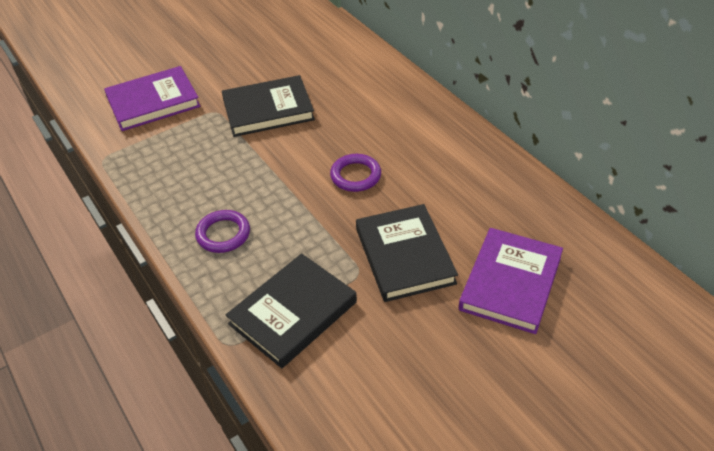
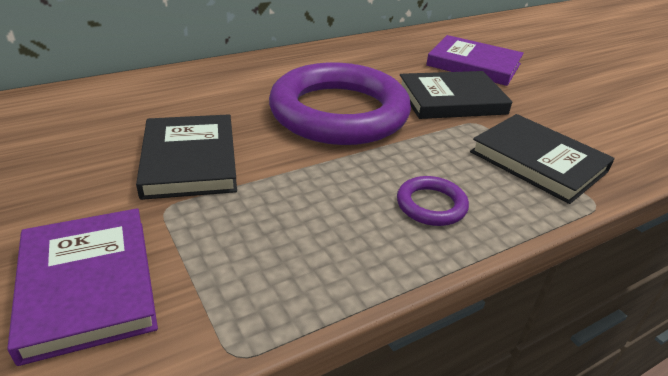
camera: 90 degrees left, 10 degrees down
purple ring [330,154,381,192] -> purple ring [269,63,411,145], size x2.49

